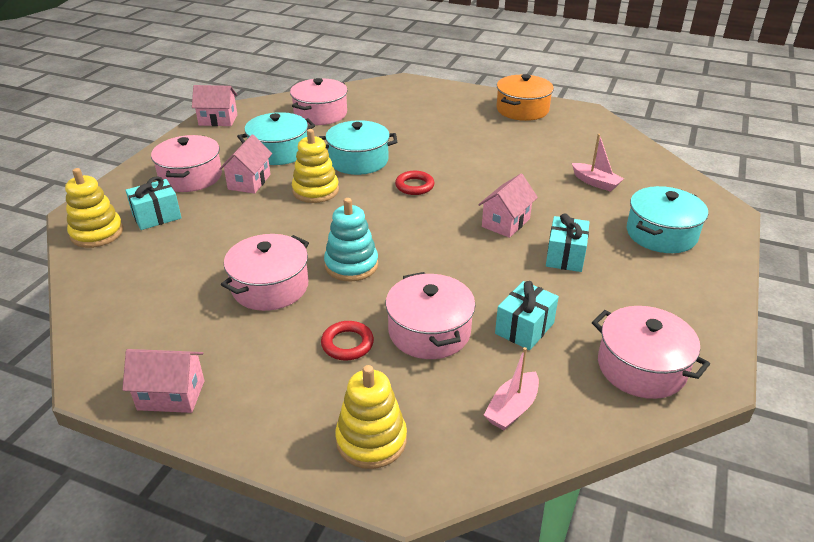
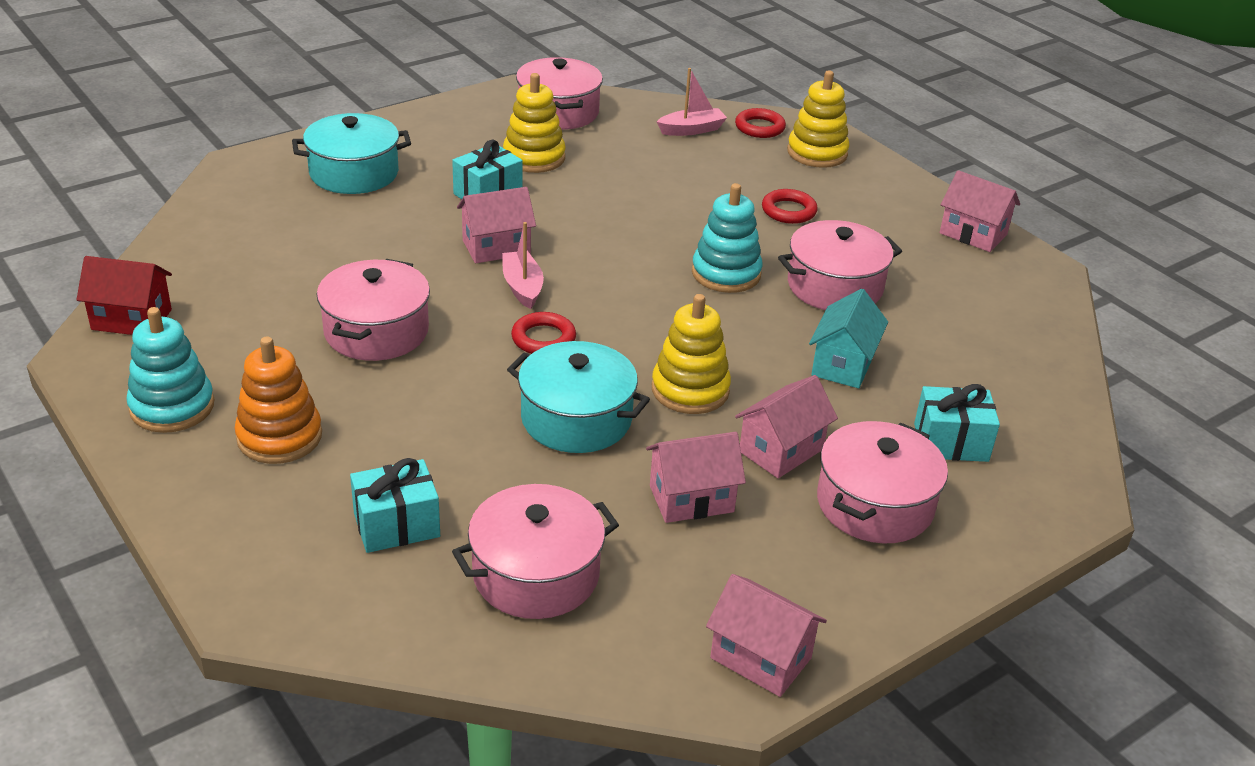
camera: 150 degrees left, 0 degrees up
yellow stacking toy [65,168,123,248] -> yellow stacking toy moved to [503,73,566,173]
turquoise pot [237,112,315,165] -> pink house [646,432,746,523]
pink pot [386,272,476,359] -> pink pot moved to [317,259,430,361]
turquoise gift [495,281,559,350] -> turquoise gift moved to [350,458,440,553]
orange pot [496,74,554,121] -> turquoise stacking toy [126,307,214,433]
pink boat [572,134,624,192] -> pink boat moved to [502,222,544,309]
none -> red house [76,256,172,335]
none -> orange stacking toy [235,337,322,464]
none -> red ring [735,108,786,138]
none -> turquoise house [809,289,888,388]

